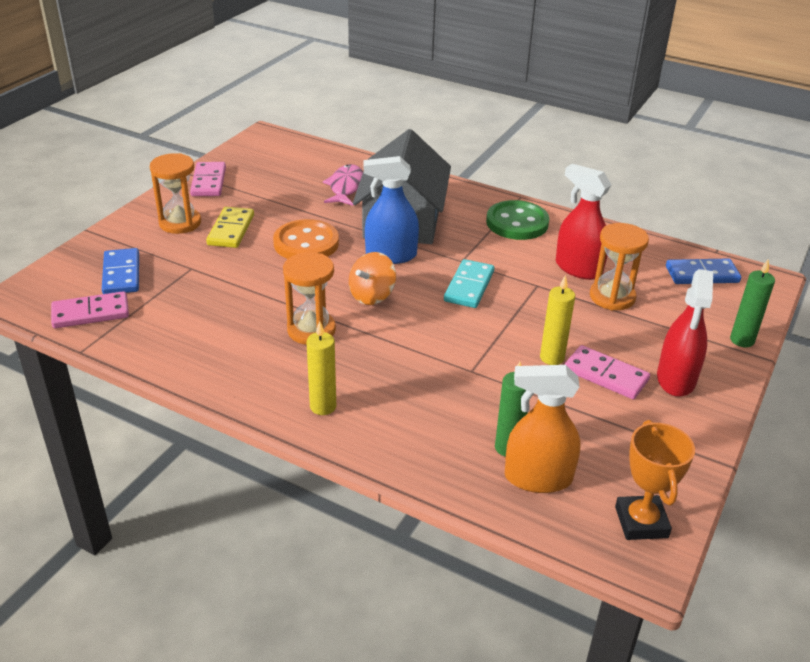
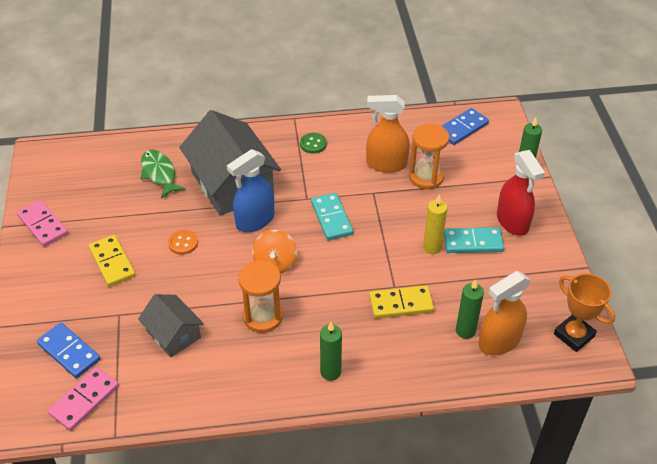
camera: 35 degrees left, 10 degrees up
orange hourglass [150,153,201,234] -> none
orange button [273,219,339,259] -> orange button [168,230,198,255], size x0.52
yellow candle [306,321,336,415] -> green candle [320,322,342,381]
pink fish [323,164,363,206] -> green fish [140,149,186,199]
green button [486,200,549,240] -> green button [300,133,327,154], size x0.52
red spray bottle [556,164,611,280] -> orange spray bottle [366,95,410,172]
pink domino [564,345,650,399] -> turquoise domino [444,227,504,253]
none -> grey house [138,294,204,358]
none -> yellow domino [369,285,434,318]

